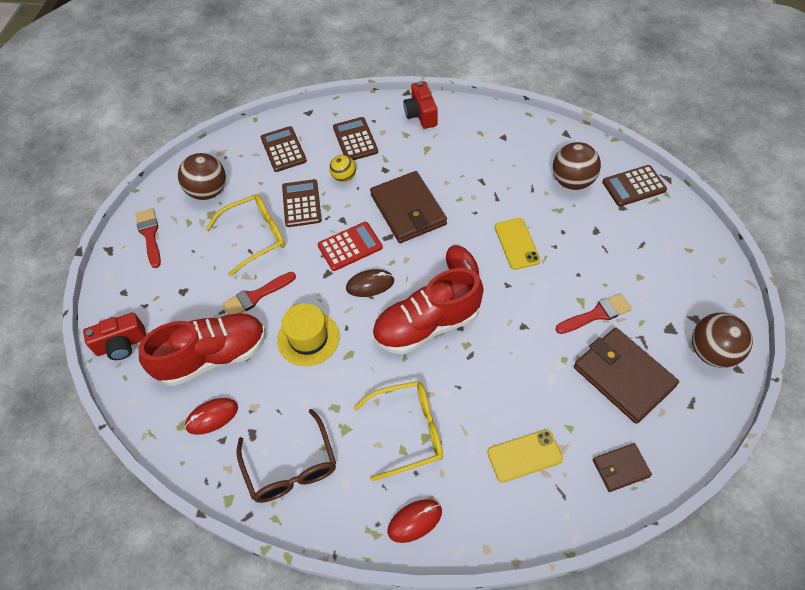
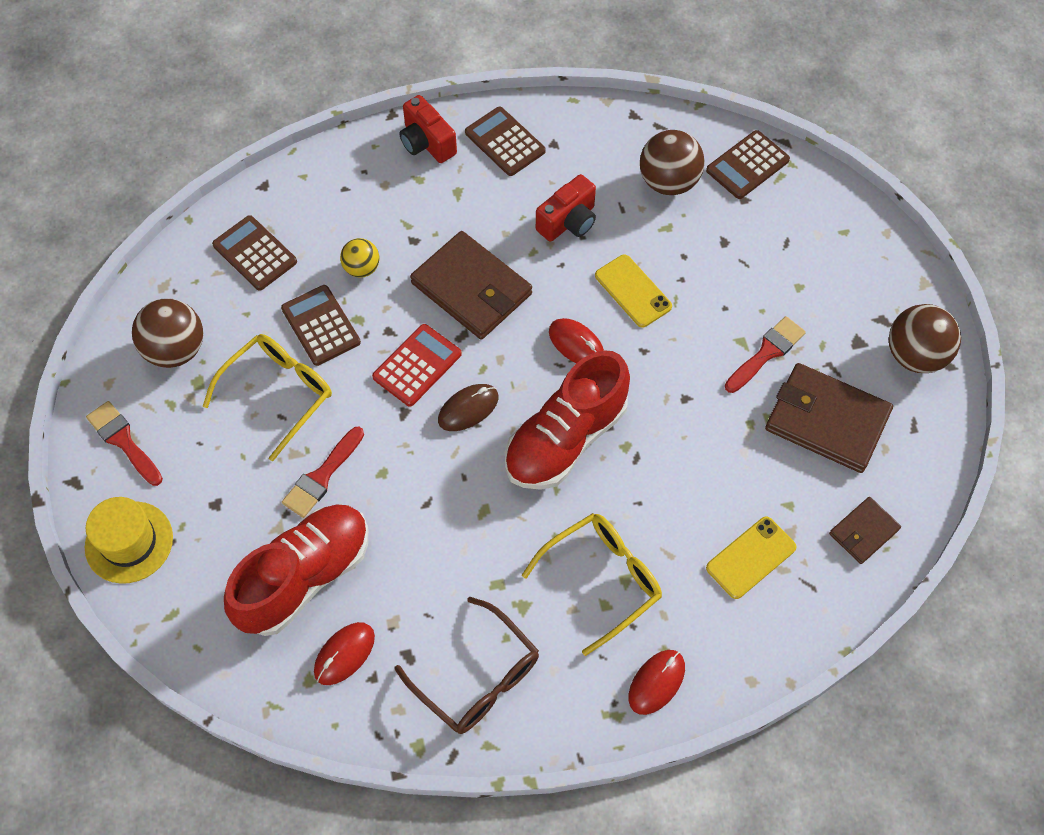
camera: 25 degrees left, 5 degrees up
red camera [83,312,146,360] -> red camera moved to [536,174,596,242]
yellow hat [277,303,339,366] -> yellow hat moved to [85,497,173,584]
brown calculator [333,117,378,160] -> brown calculator moved to [465,107,546,176]

